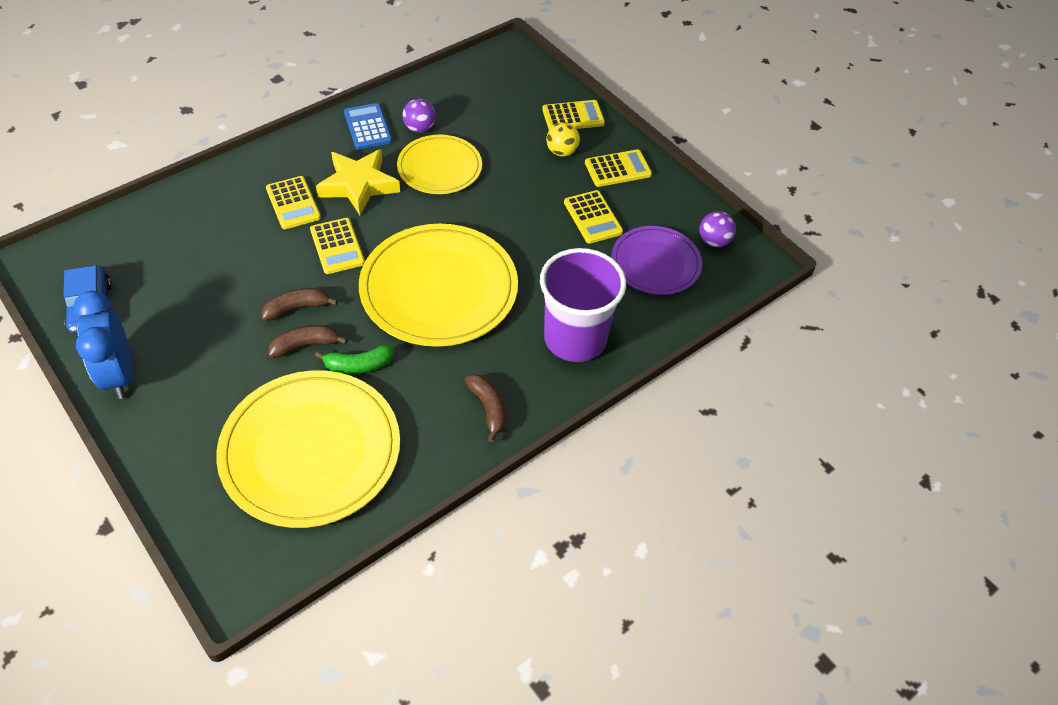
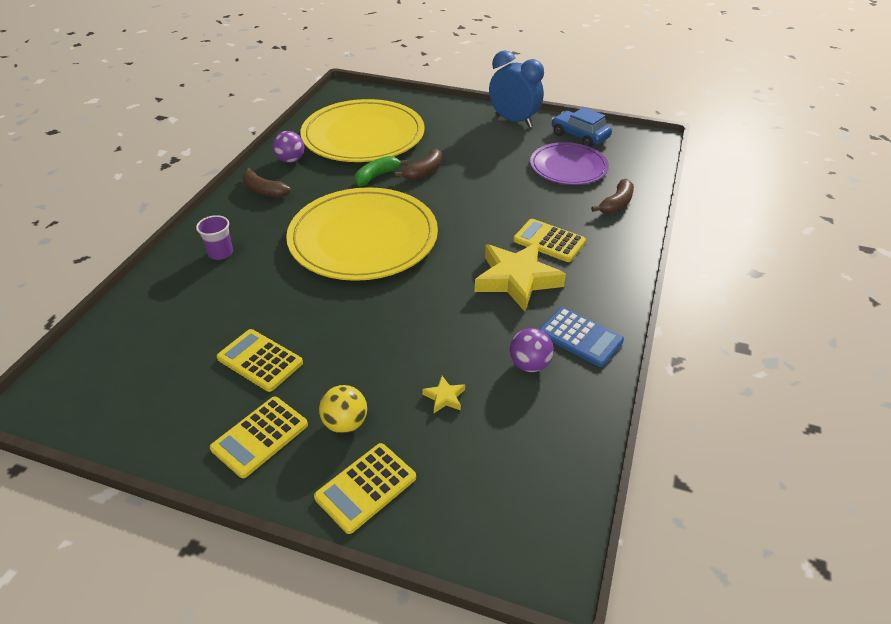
camera: 150 degrees right, 10 degrees down
brown banana [261,288,338,321] -> brown banana moved to [591,179,634,214]
yellow calculator [310,218,365,274] -> none
yellow plate [397,135,482,194] -> none
purple cup [540,248,626,362] -> purple cup [196,215,233,260], size x0.41
purple plate [611,226,702,295] -> purple plate moved to [530,142,609,185]
purple ball [700,211,736,247] -> purple ball moved to [273,131,304,163]
none -> yellow star [422,376,465,413]

